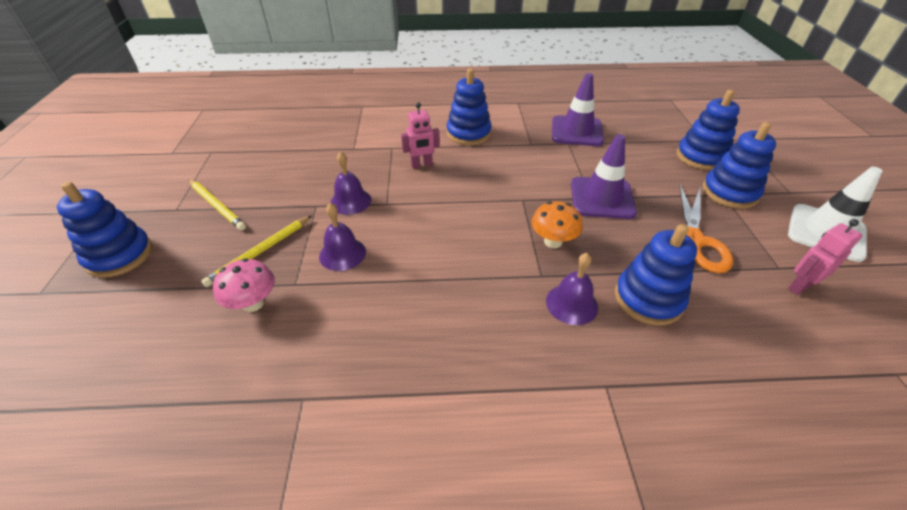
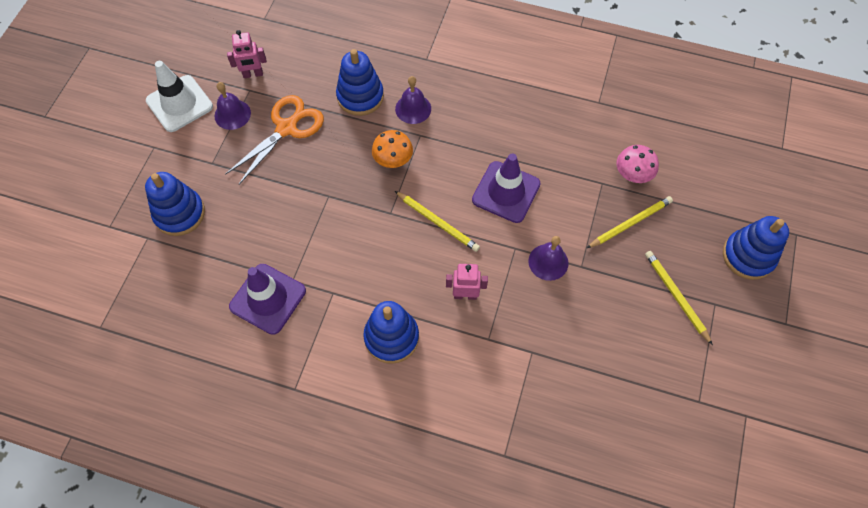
camera: 160 degrees left, 20 degrees up
purple bell [319,203,366,271] -> purple bell moved to [215,82,251,130]
purple traffic cone [571,134,637,219] -> purple traffic cone moved to [472,154,541,223]
blue stacking toy [703,122,776,209] -> none
none -> yellow pencil [395,191,480,252]

